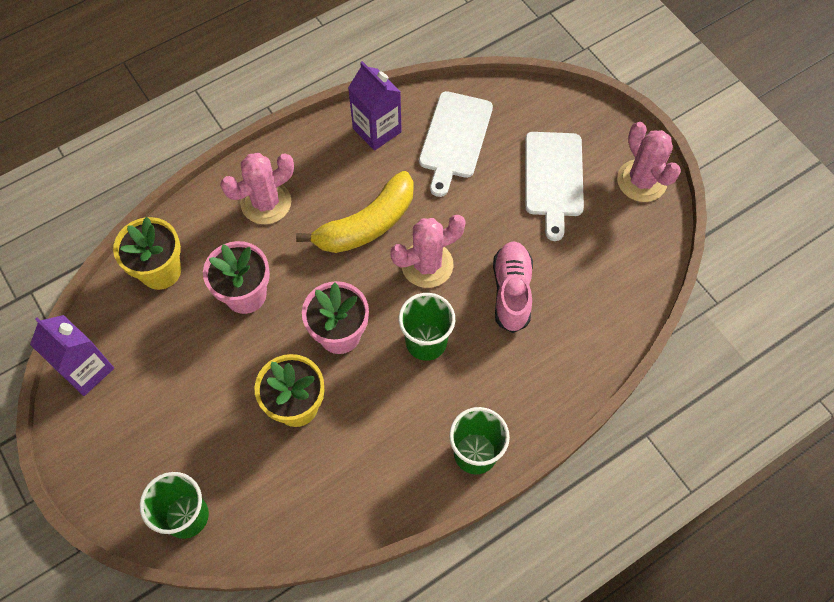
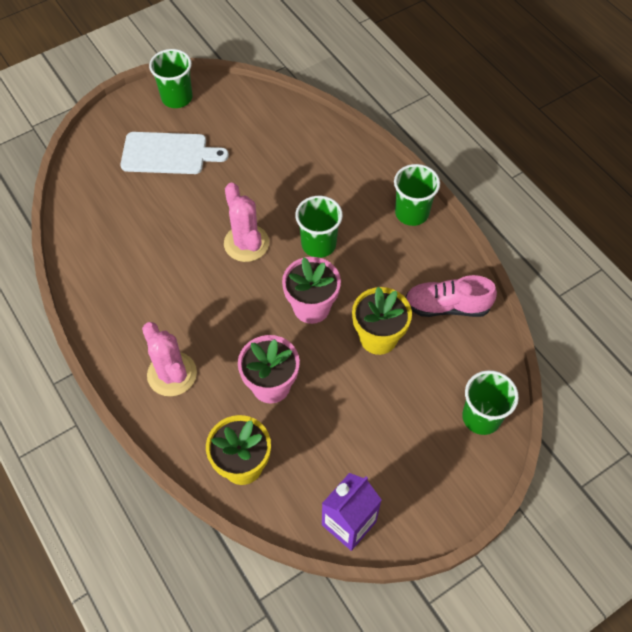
camera: 90 degrees left, 5 degrees down
yellow banana [296,171,414,253] -> none
purple carton [348,61,402,151] -> none
white cutting board [419,91,493,197] -> none
pink shoe [493,241,533,333] -> pink shoe moved to [405,275,497,317]
pink cactus [617,122,681,202] -> green cup [149,49,193,108]

